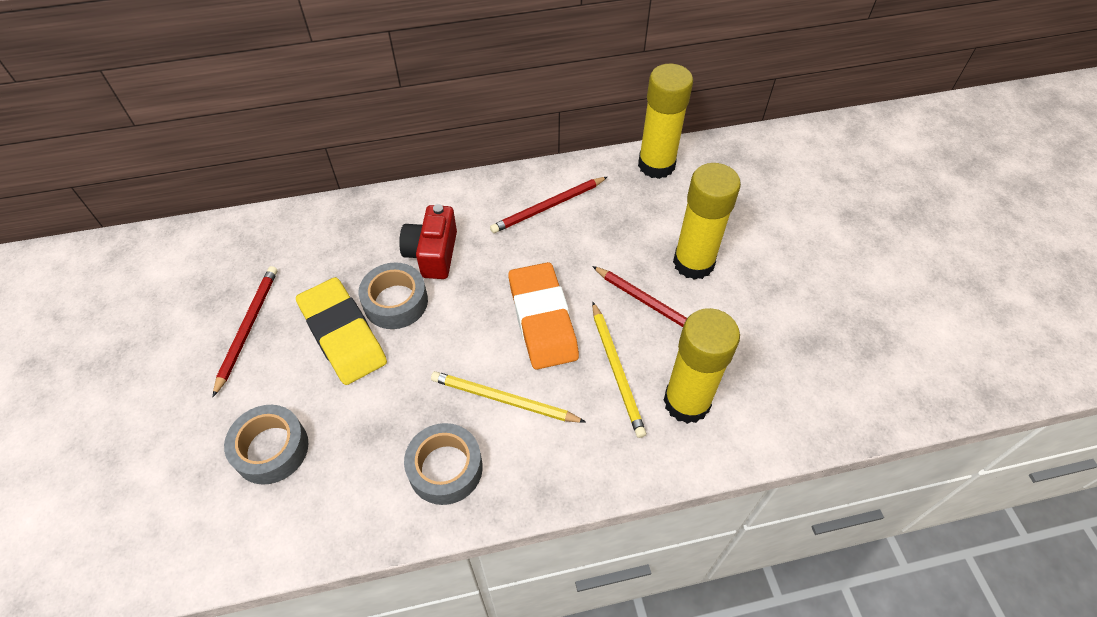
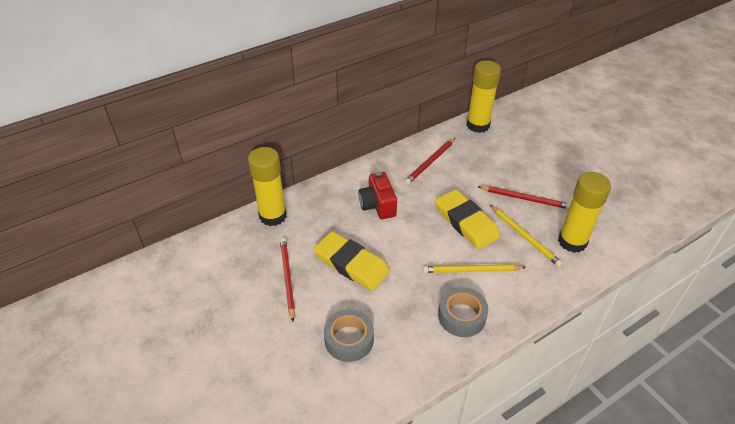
camera: 20 degrees left, 10 degrees down
grey tape [359,263,428,329] -> none
orange eraser [508,262,579,369] -> yellow eraser [435,189,500,249]
yellow glue stick [673,163,741,280] -> yellow glue stick moved to [248,147,287,226]

